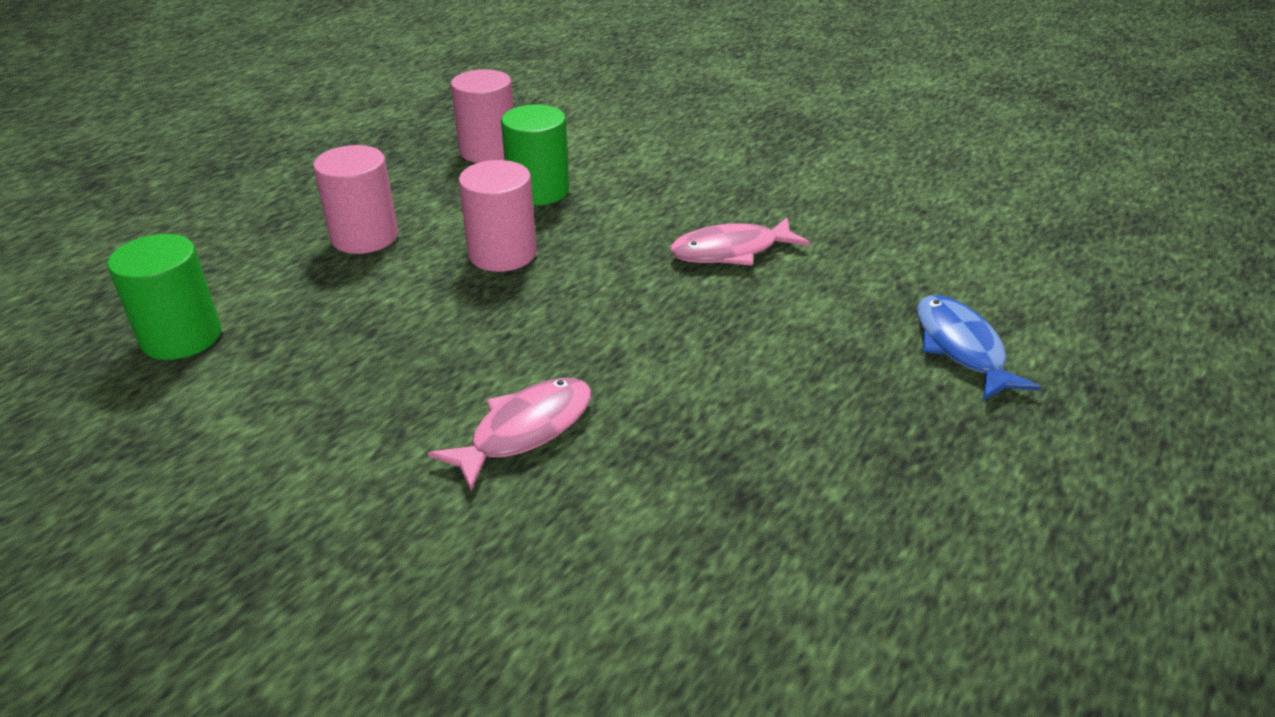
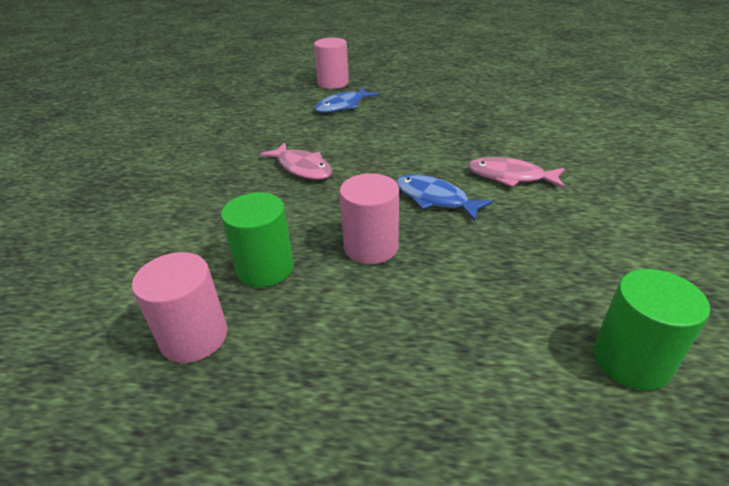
camera: 115 degrees left, 0 degrees up
pink cylinder [313,145,398,254] -> pink cylinder moved to [314,38,349,89]
none -> blue fish [396,174,493,221]

